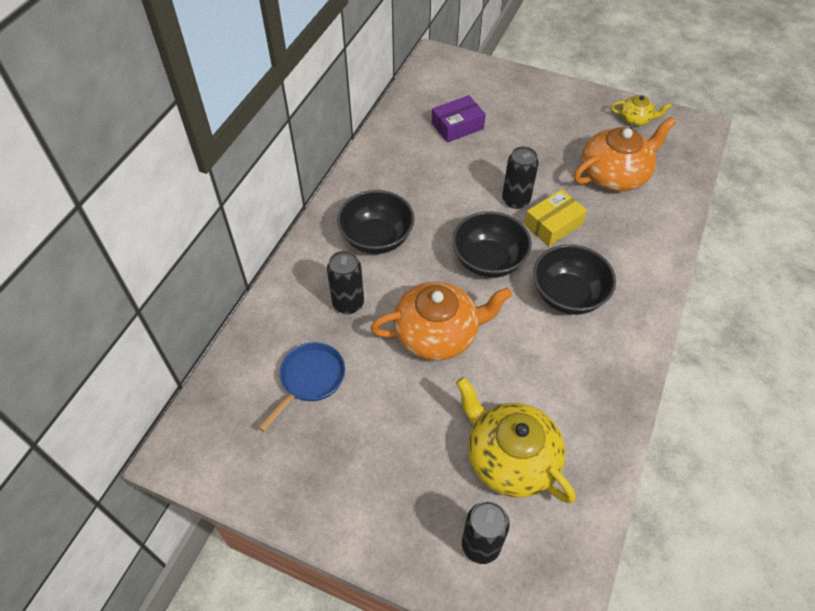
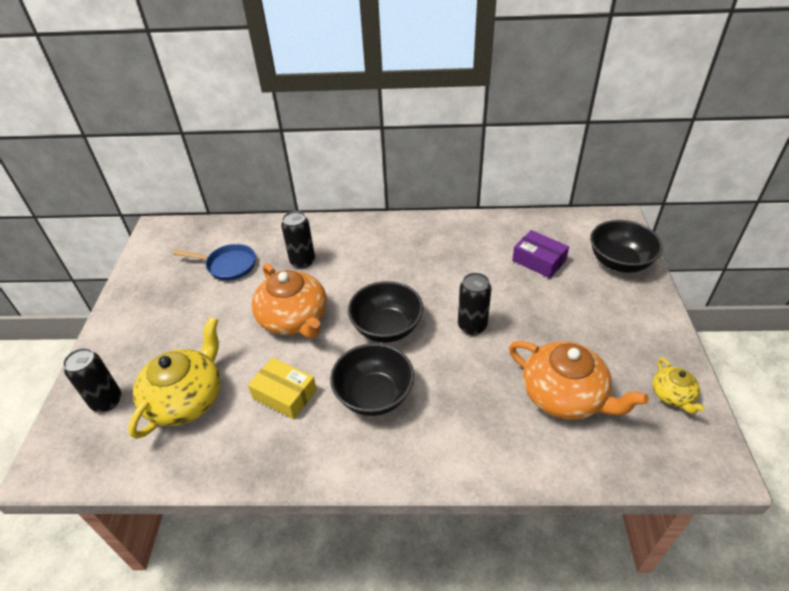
camera: 70 degrees right, 10 degrees down
black bowl [337,190,415,254] -> black bowl moved to [590,220,663,273]
yellow box [524,189,587,246] -> yellow box moved to [248,357,317,419]

